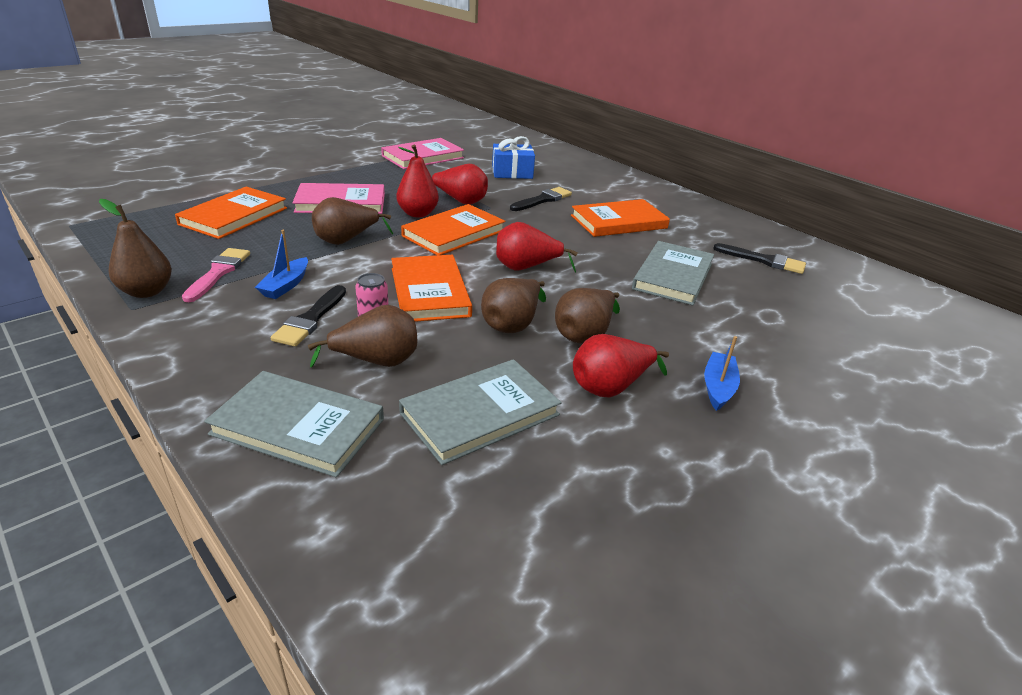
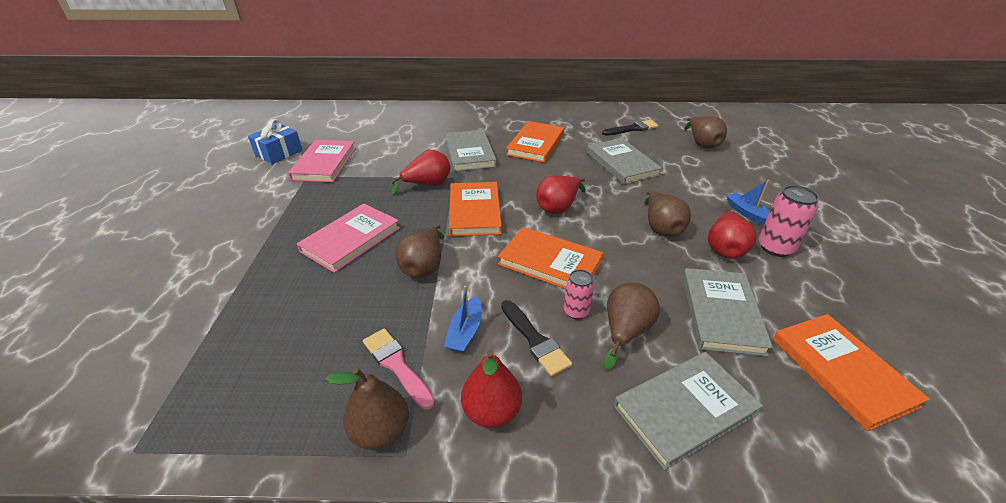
camera: 45 degrees left, 5 degrees up
orange book [175,187,287,239] -> orange book moved to [773,314,930,431]
blue boat [255,230,308,299] -> blue boat turned 45 degrees clockwise [444,286,482,353]
red pear [396,145,439,217] -> red pear moved to [461,350,522,428]
brown pear [481,278,546,333] -> brown pear moved to [685,116,727,149]
blue gift [492,136,535,179] -> blue gift moved to [248,119,302,164]
black brush [510,187,572,211] -> grey book [445,130,497,172]
none -> pink can [759,185,819,257]

